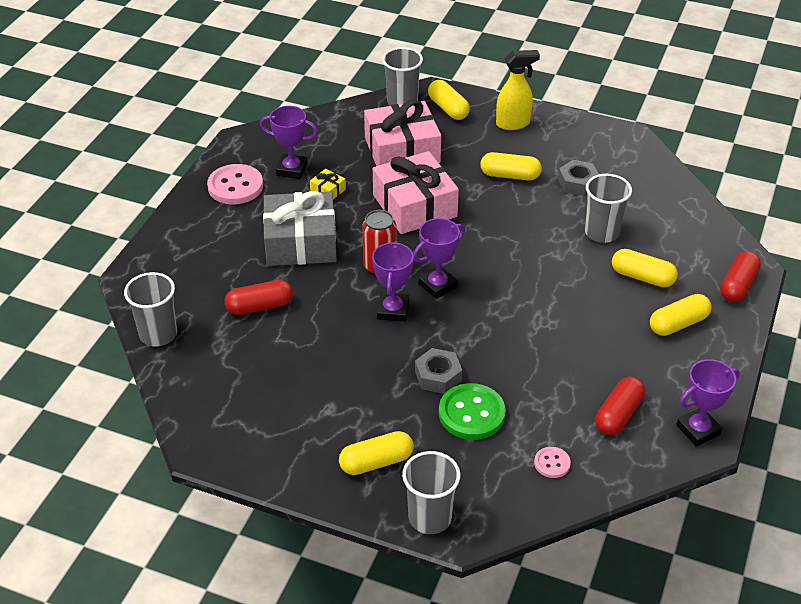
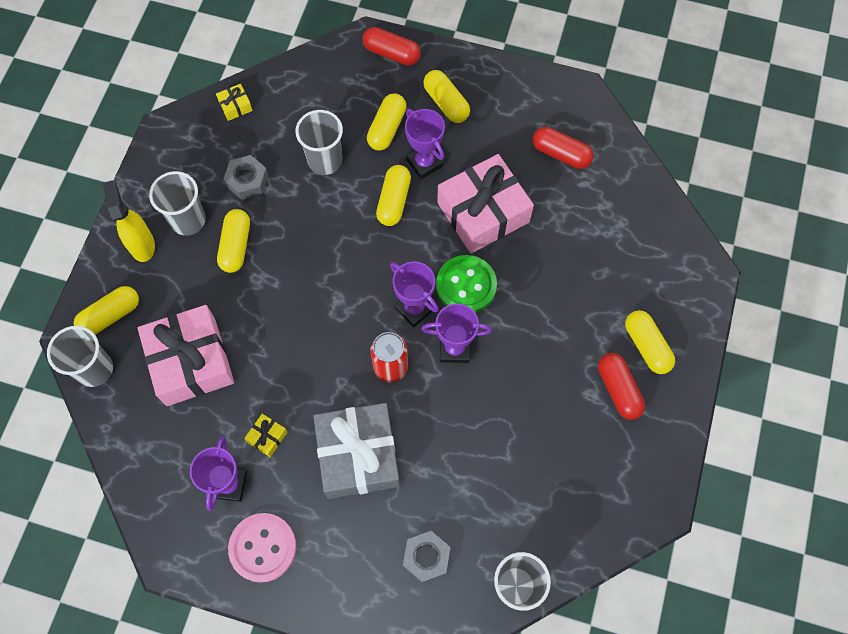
camera: 95 degrees left, 25 degrees up
red capsule [225,280,293,315] -> red capsule moved to [598,353,645,420]
pink gift [373,151,459,234] -> pink gift moved to [437,154,534,254]
grey cup [402,451,461,534] -> grey cup moved to [149,171,206,236]
grey nut [415,348,462,394] -> grey nut moved to [403,531,451,583]
green button [439,383,506,440] -> green button moved to [436,255,497,313]
pink button [534,447,571,478] -> none
purple trophy [676,359,740,447] -> purple trophy moved to [405,109,445,179]
none -> yellow gift [216,84,253,121]
none -> yellow capsule [376,165,411,226]

